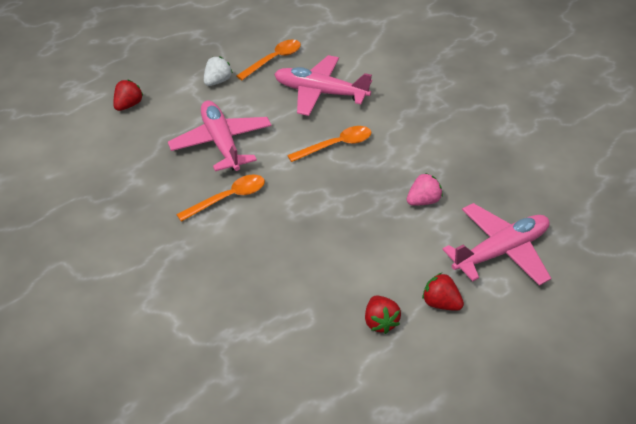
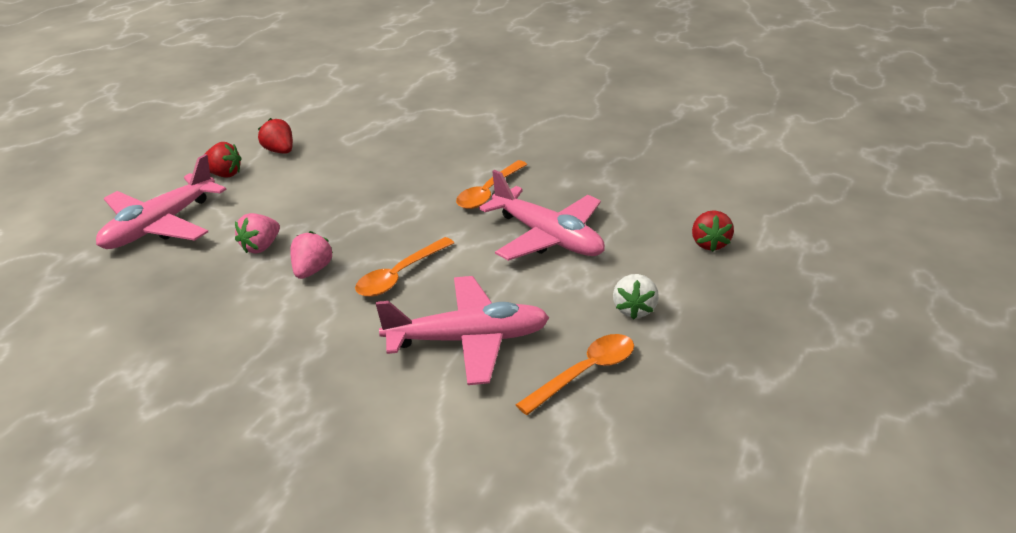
camera: 155 degrees right, 10 degrees down
orange spoon [236,39,301,80] -> orange spoon turned 150 degrees counterclockwise [516,334,634,415]
none -> pink strawberry [290,231,333,279]

